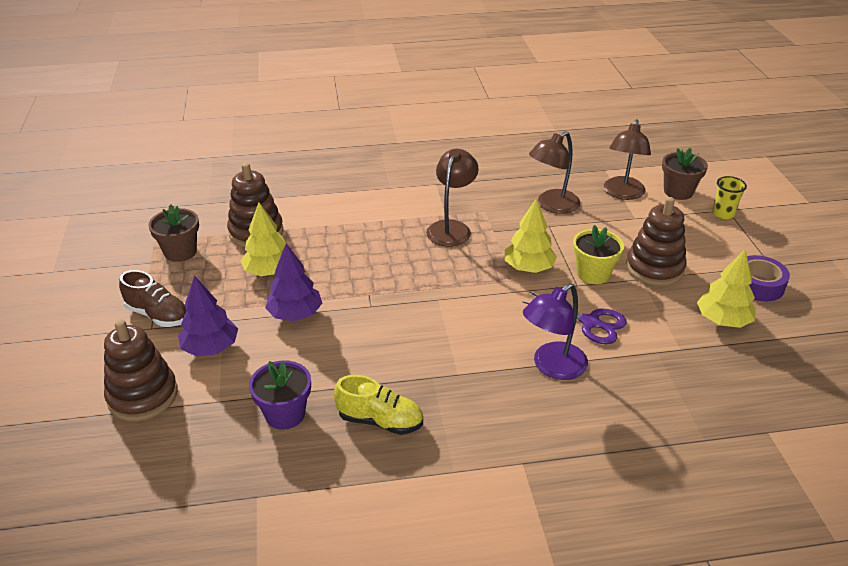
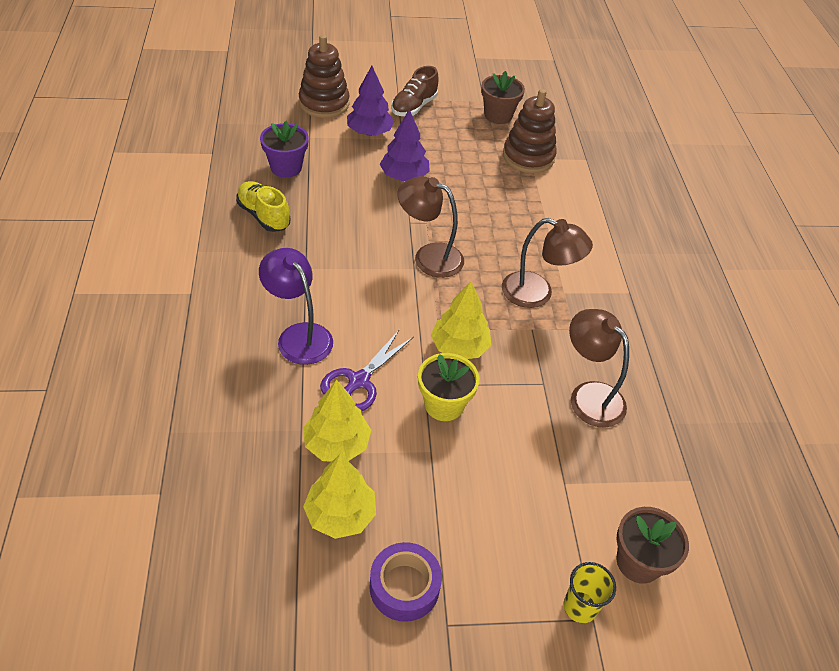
camera: 90 degrees right, 10 degrees up
yellow tree [241,203,286,276] -> yellow tree moved to [303,380,371,462]
yellow shoe [334,375,423,435] -> yellow shoe turned 120 degrees clockwise [236,181,290,232]
brown lamp [604,119,651,200] -> brown lamp moved to [397,176,464,278]
brown stacking toy [626,197,687,286] -> none

